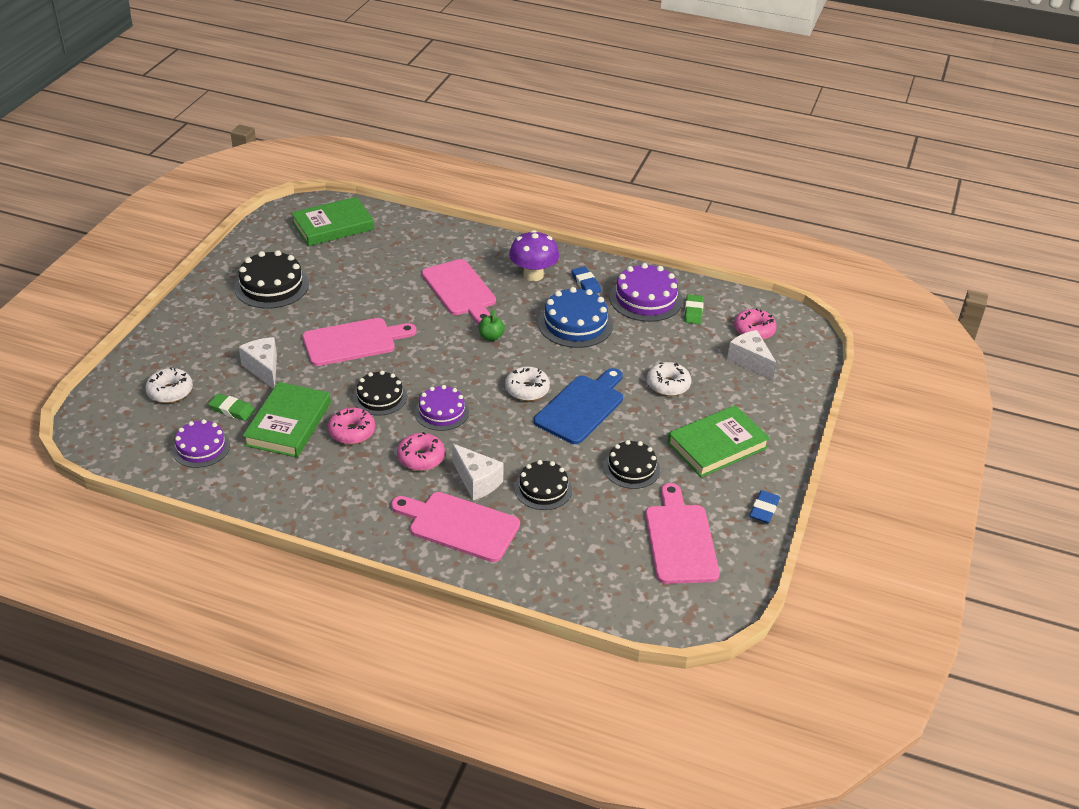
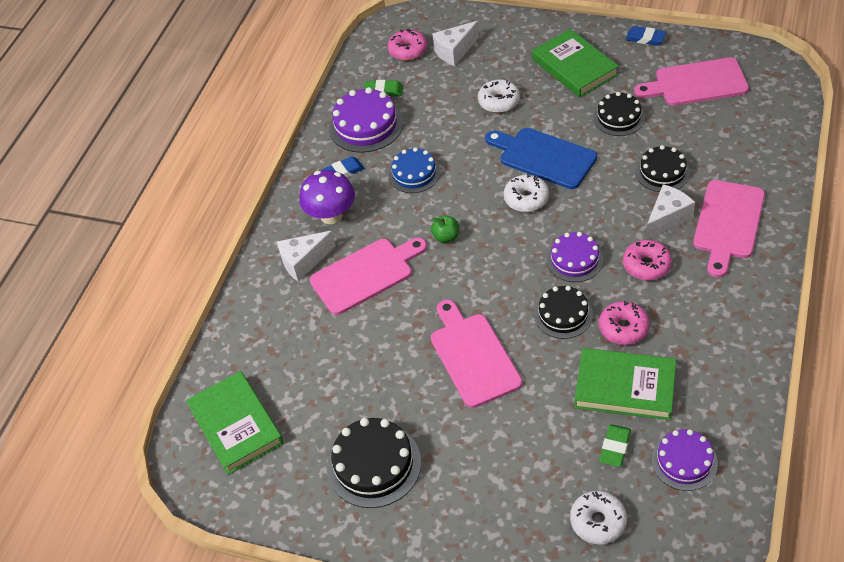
camera: 85 degrees left, 10 degrees up
white cheese [239,337,277,389] -> white cheese moved to [277,231,336,282]
blue cake [538,287,613,348] -> blue cake [388,147,440,193], size x0.67

